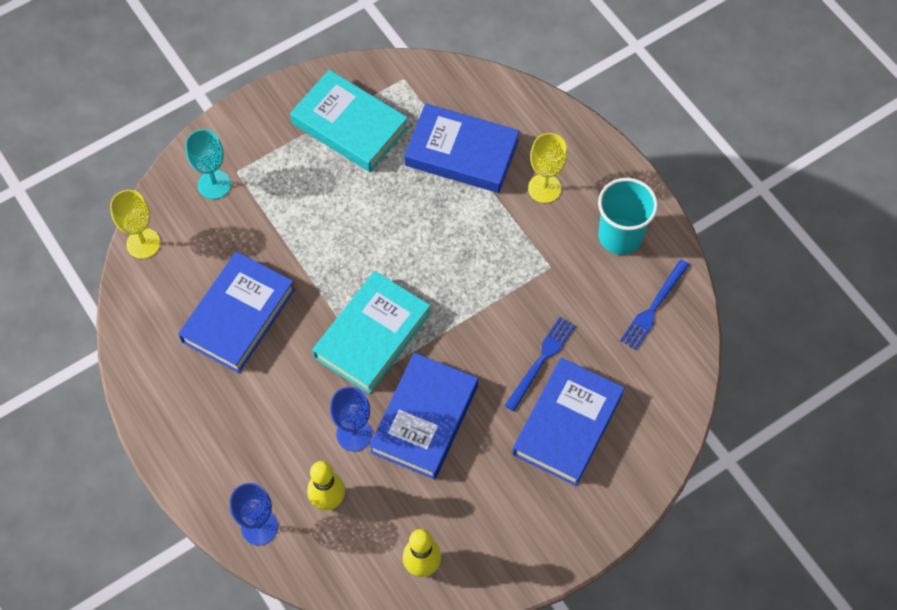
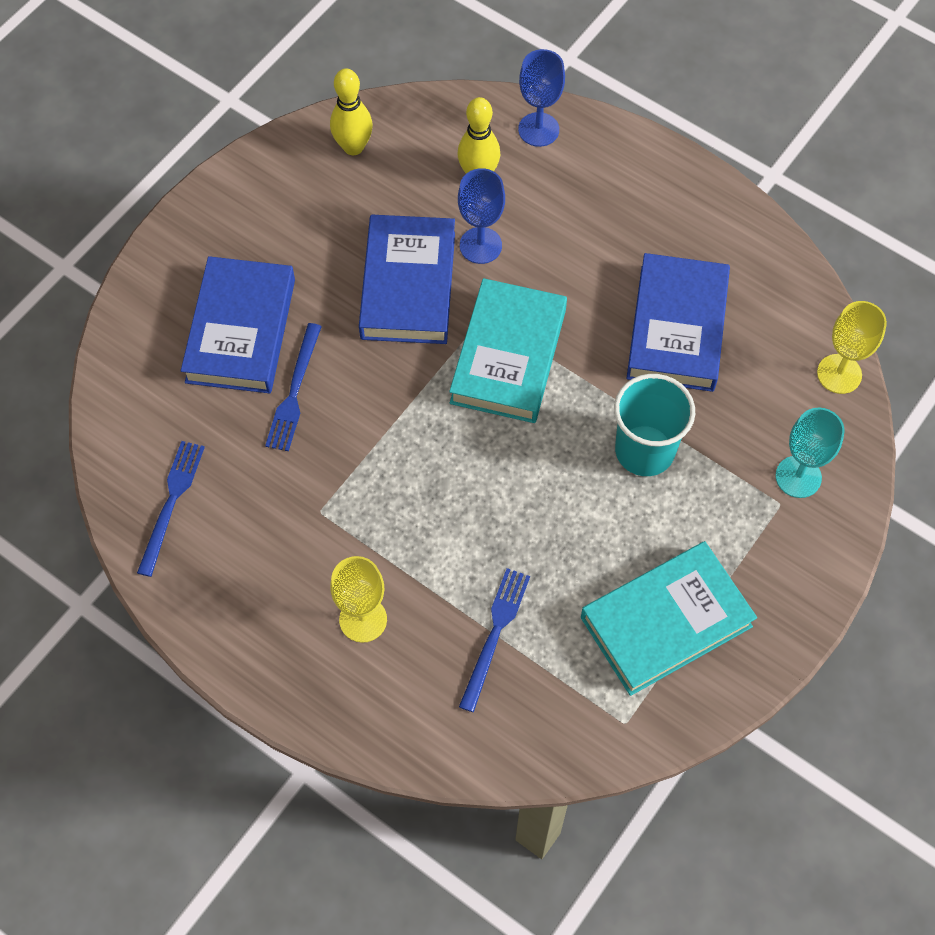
camera: 160 degrees right, 0 degrees up
turquoise book [290,70,408,172] -> turquoise book turned 45 degrees counterclockwise [581,541,757,696]
blue book [404,103,520,193] -> blue fork [459,568,530,712]
turquoise cup [598,178,658,255] -> turquoise cup moved to [614,374,695,476]

